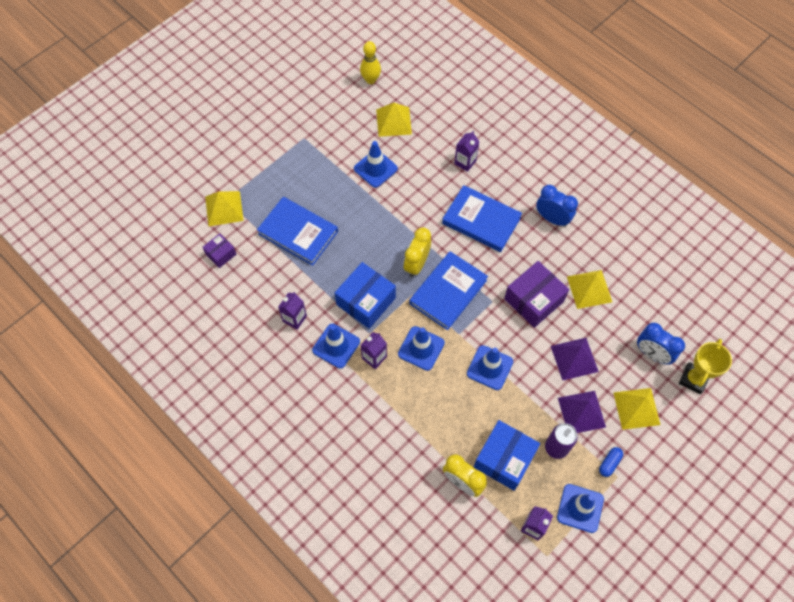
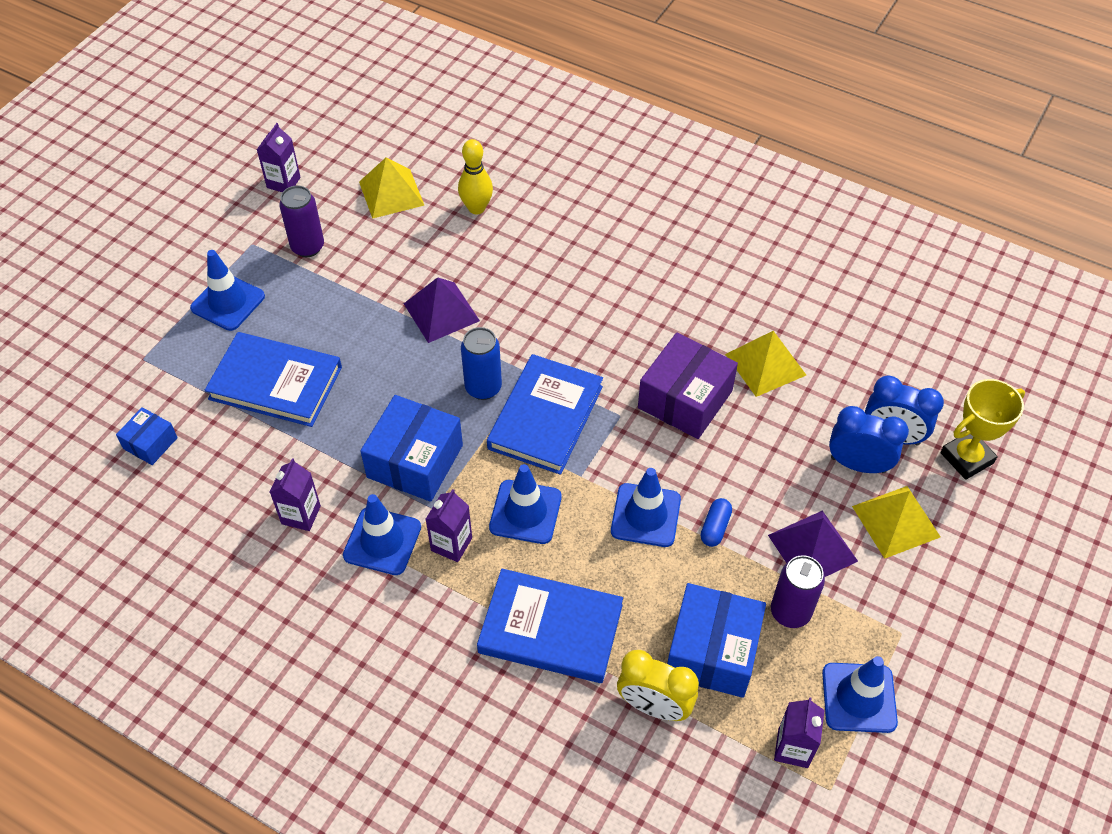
camera: 15 degrees left, 10 degrees down
purple box [203,233,237,268] -> blue box [116,407,178,465]
yellow pyramid [205,191,244,227] -> none
blue traffic cone [354,141,398,188] -> blue traffic cone moved to [190,250,265,331]
yellow bowling pin [360,41,381,84] -> yellow bowling pin moved to [458,139,493,214]
yellow clock [404,227,431,277] -> blue can [461,327,502,400]
blue book [442,185,522,252] -> blue book moved to [477,569,623,683]
purple carton [454,131,480,172] -> purple carton moved to [257,123,301,192]
blue clock [536,185,578,227] -> blue clock moved to [829,406,909,473]
purple pyramid [551,338,599,380] -> purple pyramid moved to [404,277,480,343]
blue capsule [599,447,623,477] -> blue capsule moved to [701,498,732,547]
yellow trophy [679,339,732,394] -> yellow trophy turned 45 degrees clockwise [941,379,1025,480]
none -> purple can [279,185,324,257]

